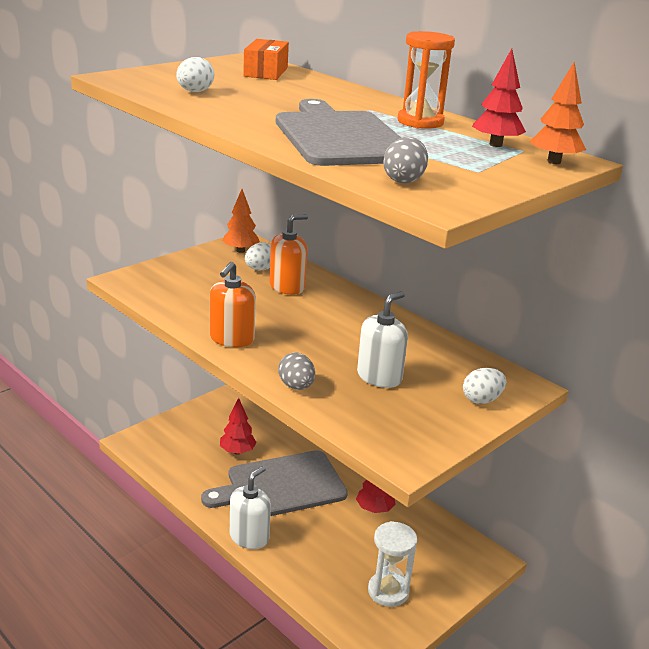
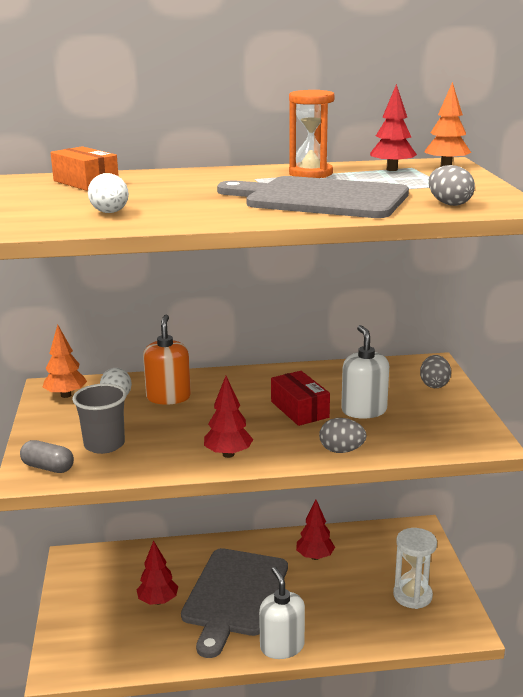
camera: 50 degrees left, 5 degrees down
orange soap dispenser [210,261,256,347] -> red tree [204,376,253,458]
white egg [463,368,506,404] -> grey egg [420,355,451,388]
none -> grey capsule [20,440,74,473]
none -> grey cup [72,384,127,454]
none -> red box [271,371,330,426]

